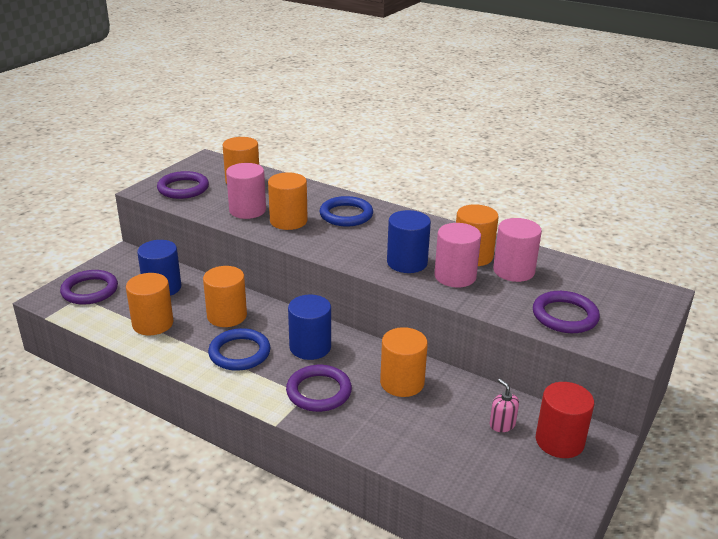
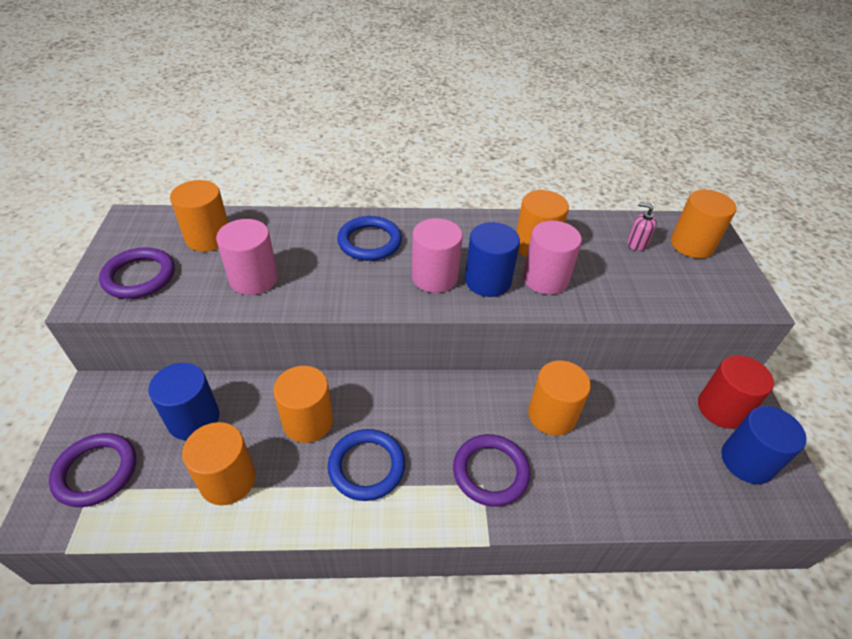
camera: 35 degrees left, 15 degrees up
orange cylinder [268,172,308,230] -> orange cylinder moved to [671,190,736,258]
blue cylinder [288,295,331,360] -> blue cylinder moved to [721,406,806,484]
pink soap dispenser [490,379,519,432] -> pink soap dispenser moved to [627,202,657,251]
pink cylinder [493,218,542,282] -> pink cylinder moved to [412,218,463,293]
purple ring [533,291,600,333] -> none

